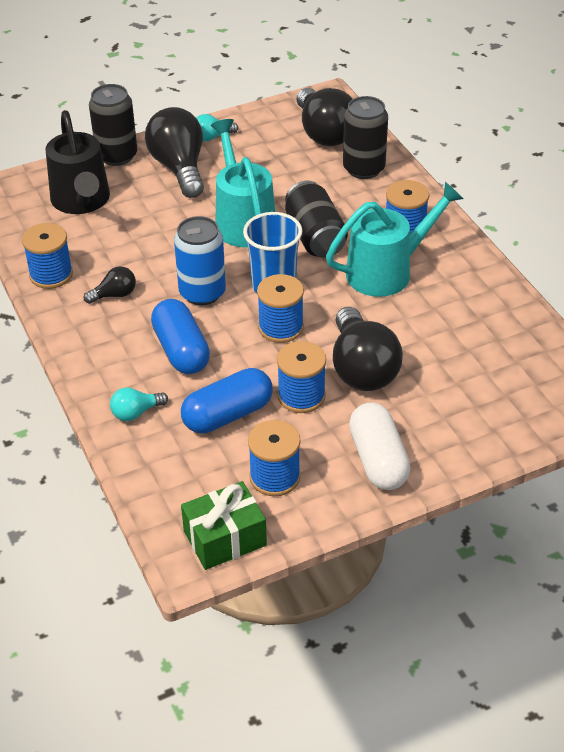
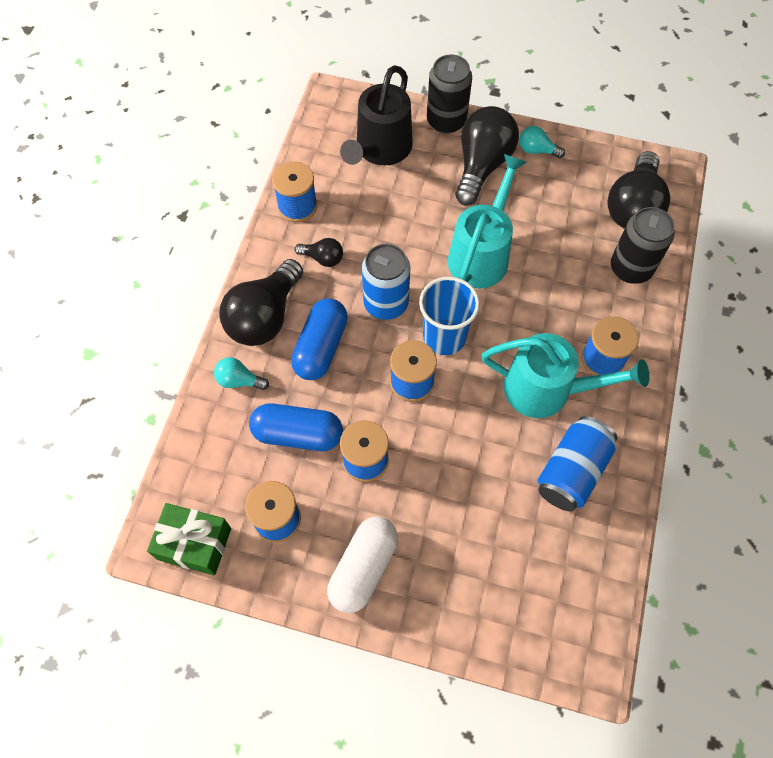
camera: 40 degrees right, 20 degrees up
black can [285,181,348,258] -> none
black light bulb [333,307,403,391] -> black light bulb moved to [219,259,303,346]
none -> blue can [538,416,618,512]

